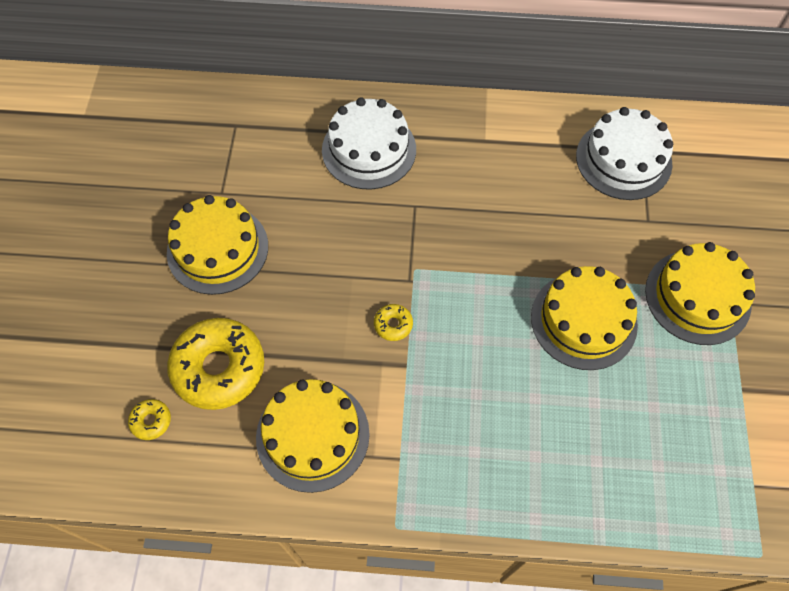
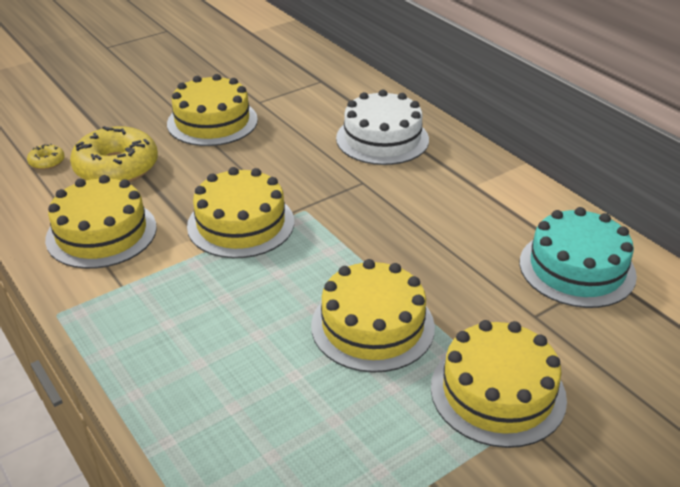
camera: 50 degrees right, 25 degrees down
yellow donut [374,304,413,341] -> yellow cake [187,167,294,258]
white cake [576,107,673,200] -> turquoise cake [520,207,637,308]

